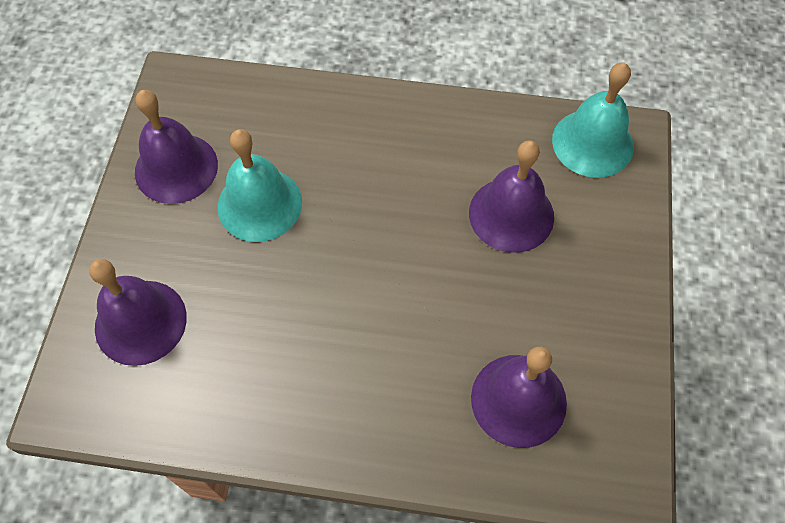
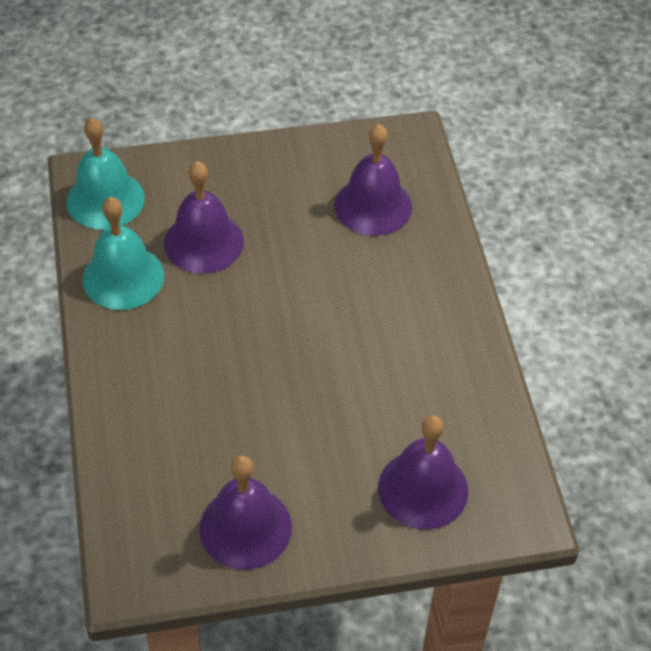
camera: 110 degrees left, 10 degrees down
turquoise bell [218,129,302,242] -> turquoise bell moved to [83,197,164,310]

